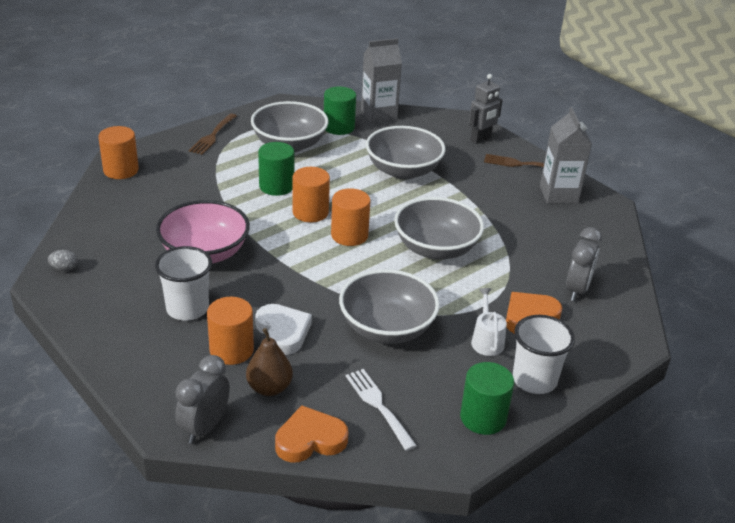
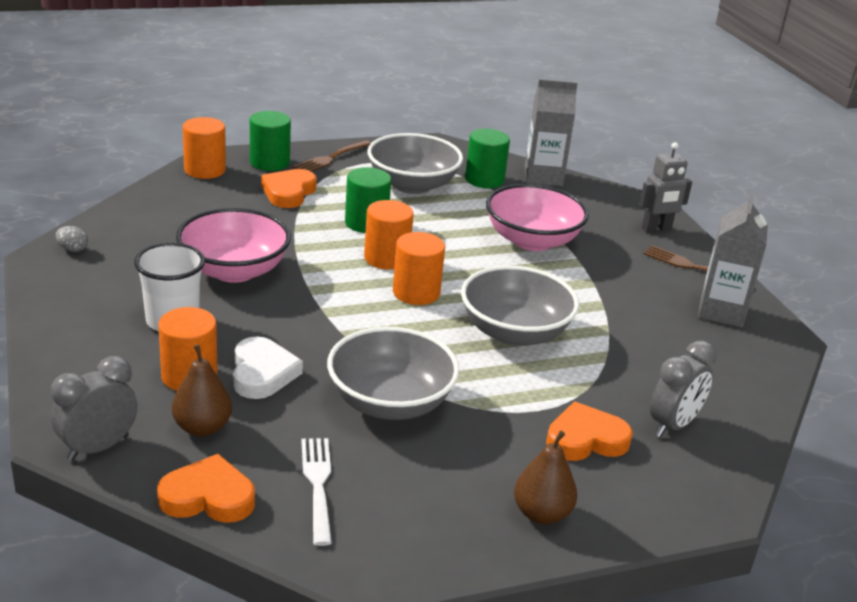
camera: 20 degrees right, 5 degrees down
grey bowl [366,126,446,179] -> pink bowl [486,184,589,251]
green cylinder [460,362,514,435] -> green cylinder moved to [250,111,291,171]
white watering can [471,288,507,356] -> none
white cup [513,315,575,394] -> brown pear [514,431,577,525]
none -> orange heart [261,169,317,208]

